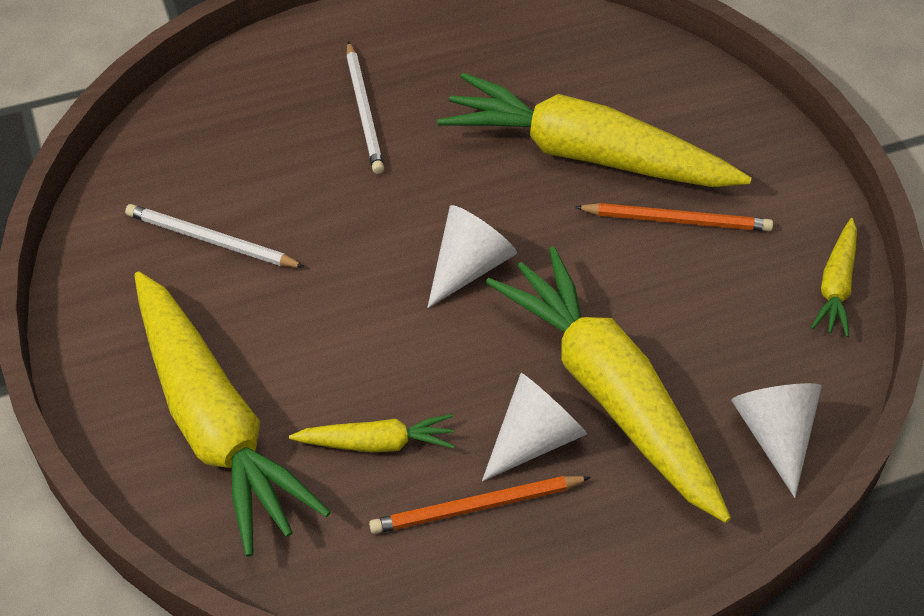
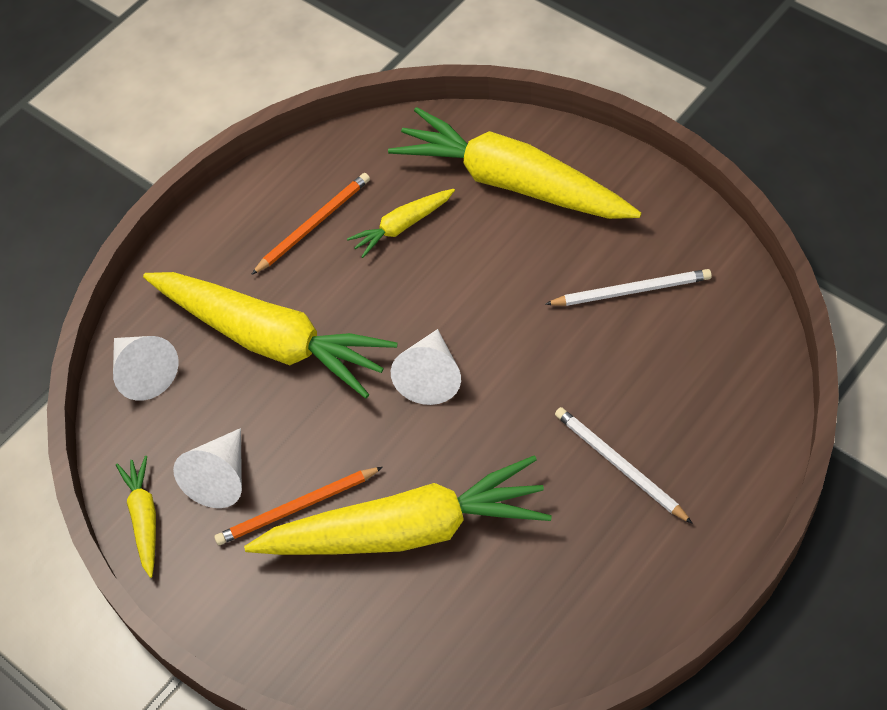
camera: 155 degrees right, 5 degrees up
white cone [482,373,587,481] -> white cone moved to [173,428,242,508]

